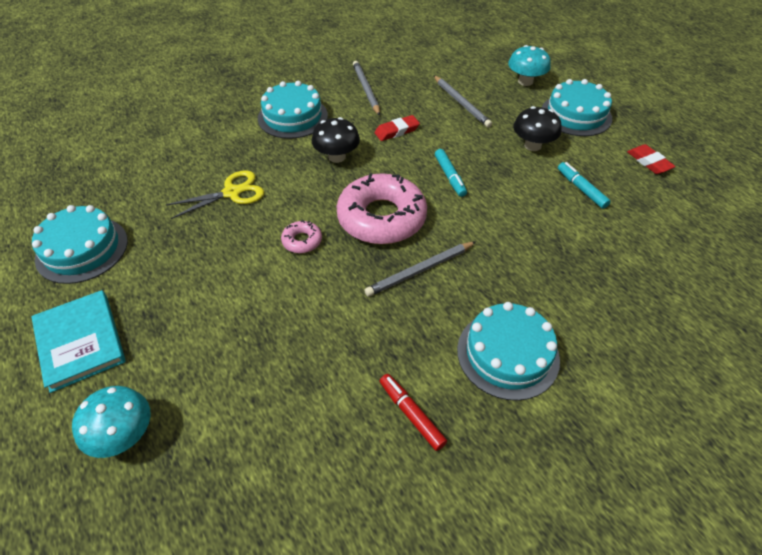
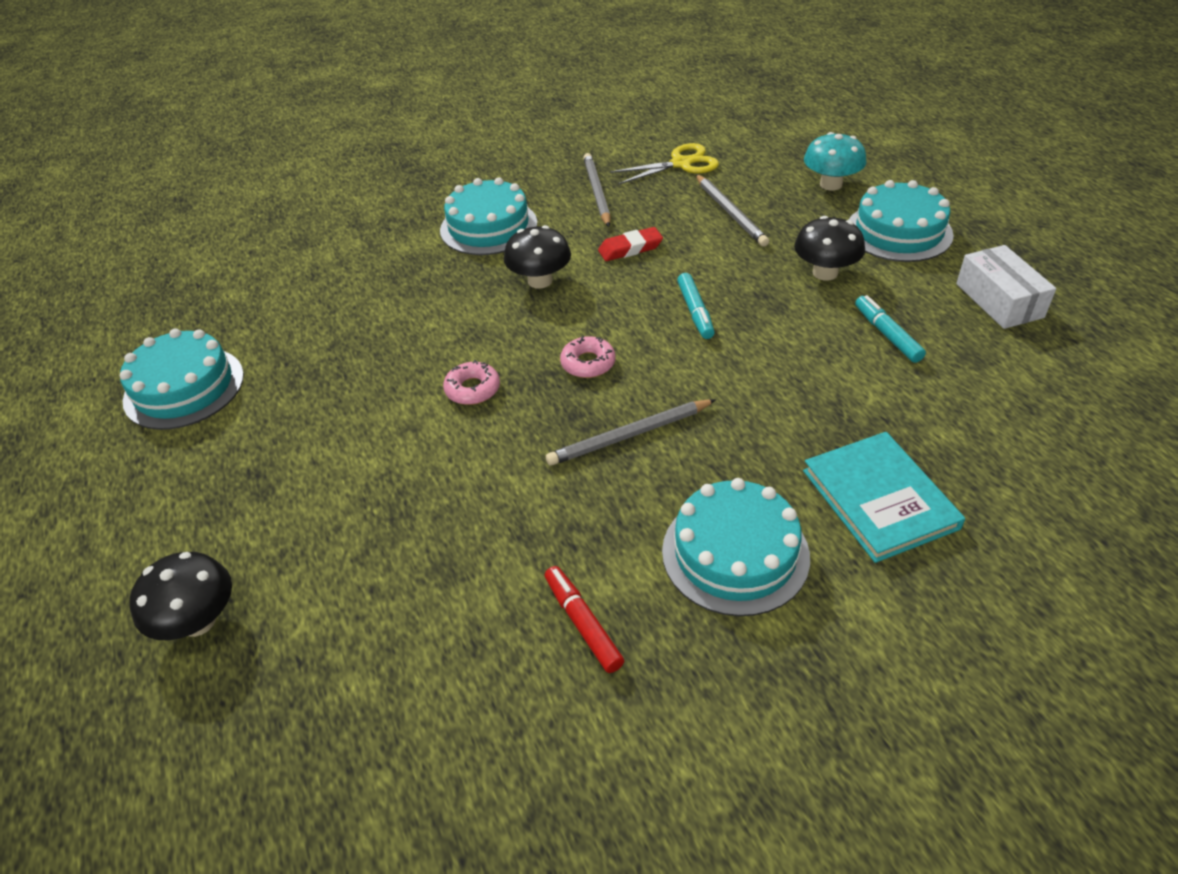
camera: 10 degrees right, 5 degrees down
turquoise book [31,290,126,393] -> turquoise book moved to [803,432,965,563]
turquoise mushroom [72,386,150,458] -> black mushroom [129,552,232,640]
yellow scissors [166,170,264,219] -> yellow scissors moved to [610,143,719,185]
pink donut [337,173,427,244] -> pink donut [560,336,615,378], size x0.44
red eraser [627,144,676,174] -> white box [956,245,1056,329]

